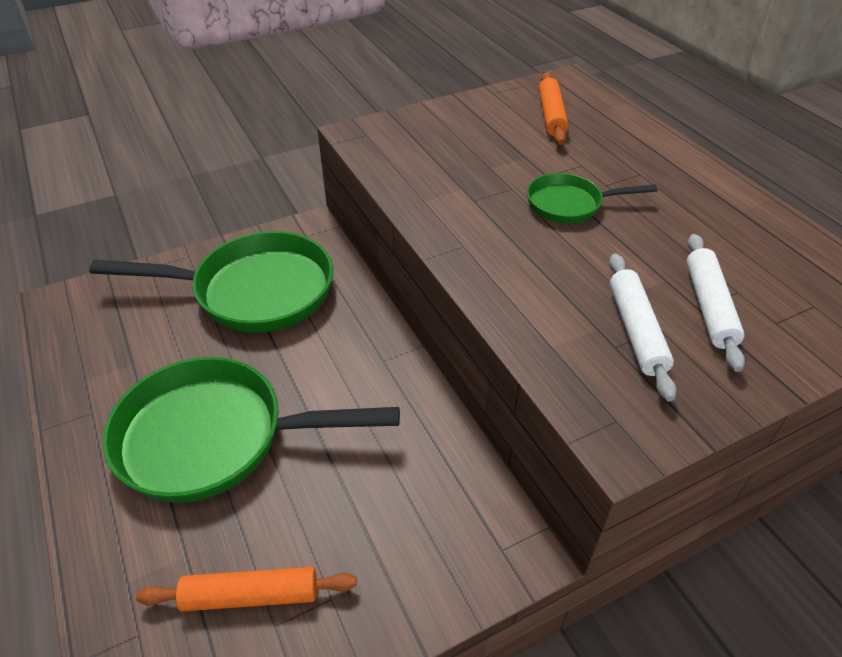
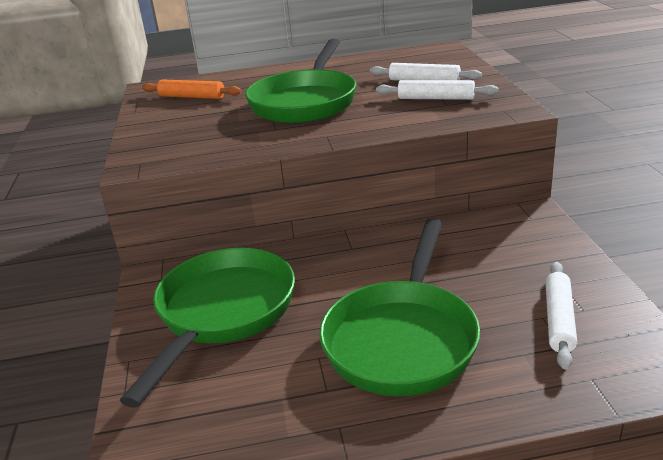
camera: 70 degrees left, 15 degrees down
orange rolling pin [136,567,357,611] -> white rolling pin [545,262,577,369]
green pan [527,173,657,223] -> green pan [245,39,356,123], size x2.02

